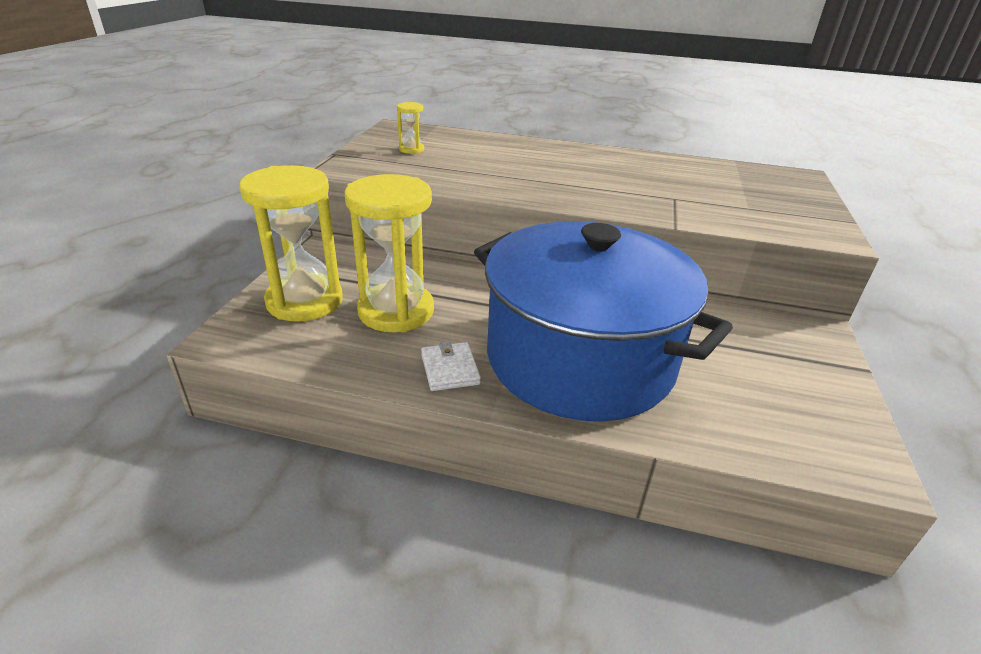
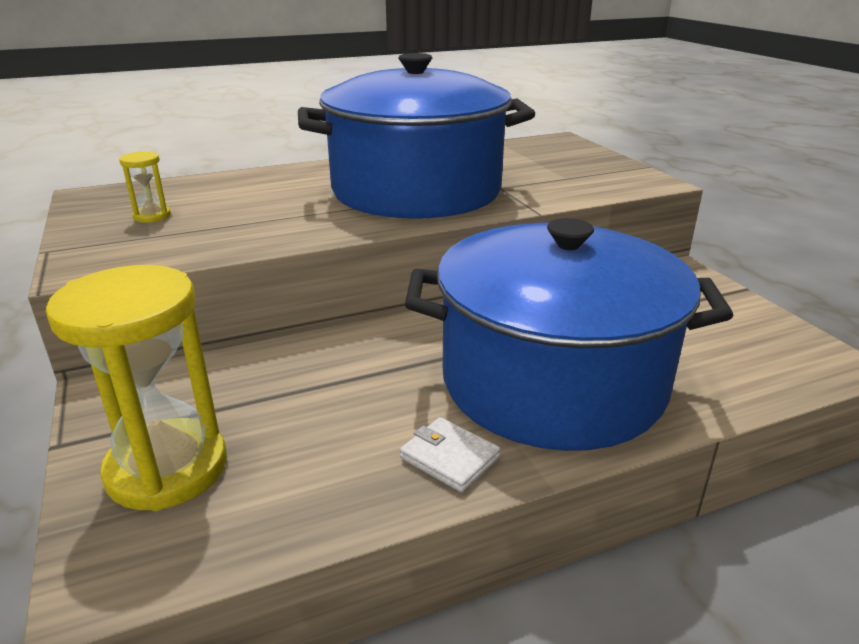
camera: 35 degrees left, 5 degrees down
yellow hourglass [345,174,434,332] -> none
none -> blue pot [298,53,535,219]

